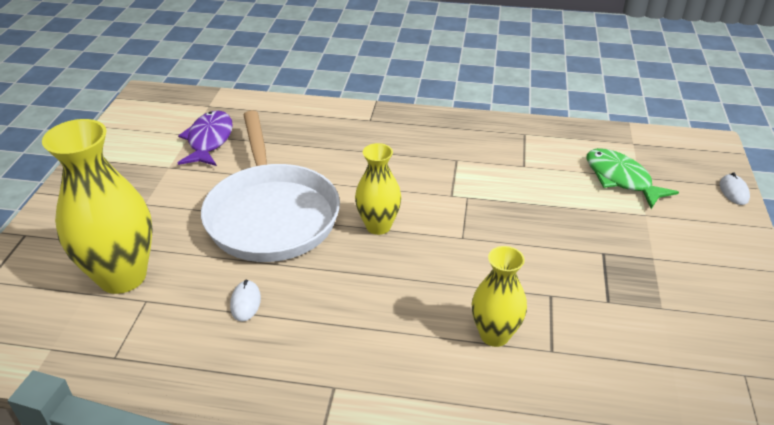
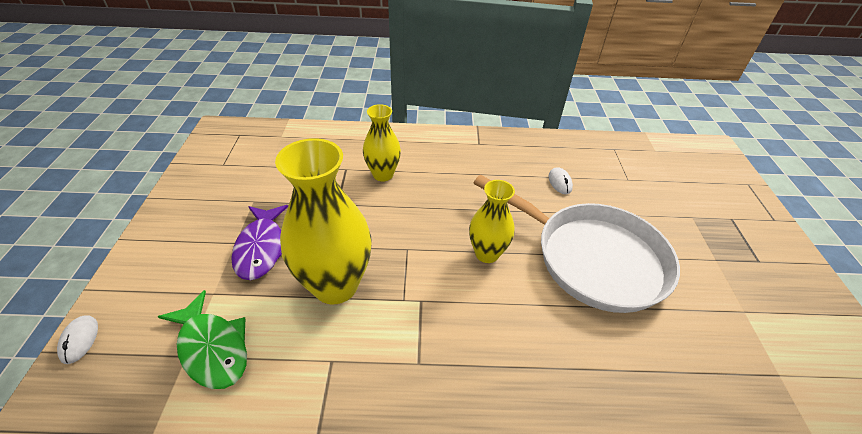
camera: 170 degrees right, 5 degrees up
yellow vase [42,119,153,294] -> yellow vase moved to [275,138,372,305]
purple fish [178,111,233,166] -> purple fish moved to [231,205,288,280]
white pan [201,110,340,262] -> white pan turned 150 degrees clockwise [474,175,680,313]

